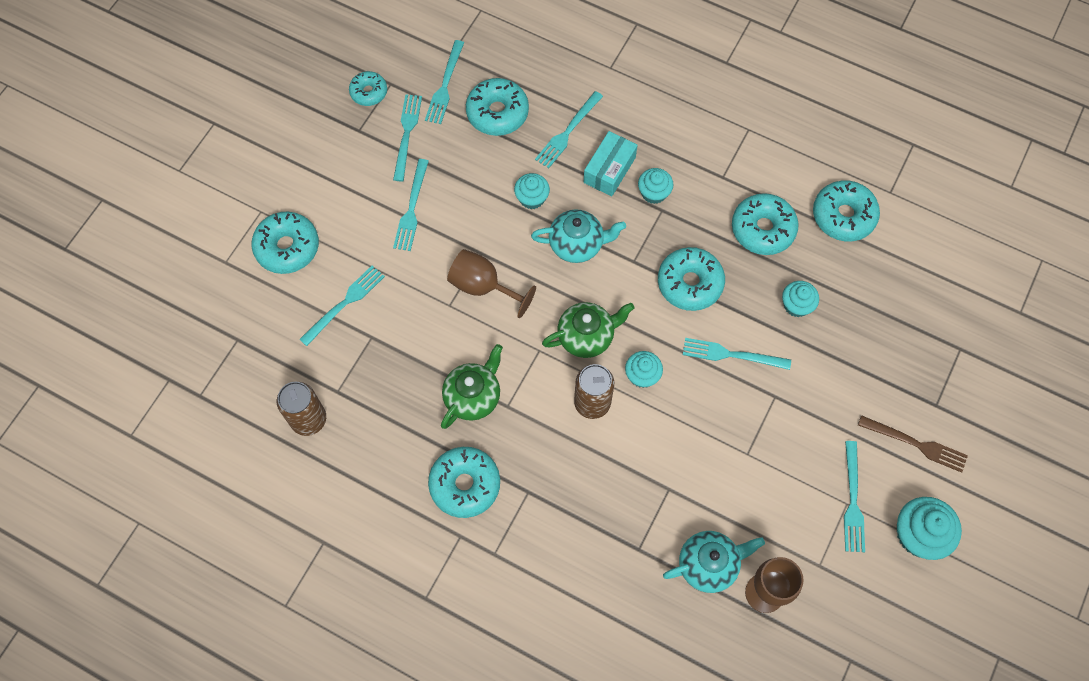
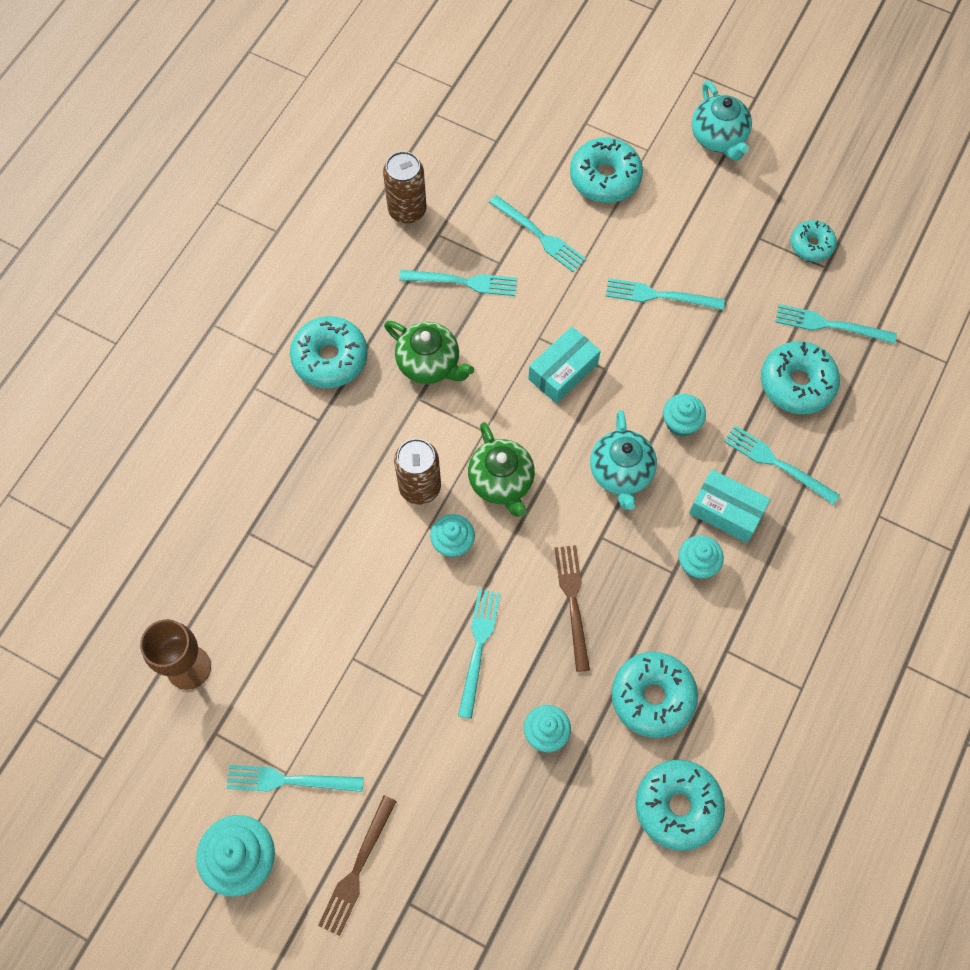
camera: 90 degrees right, 0 degrees up
turquoise fork [393,94,422,181] -> turquoise fork moved to [399,270,517,296]
brown goblet [447,249,536,318] -> turquoise box [528,326,601,404]
turquoise donut [658,247,725,311] -> brown fork [555,545,590,672]
turquoise teapot [663,531,765,593] -> turquoise teapot moved to [692,81,752,161]

